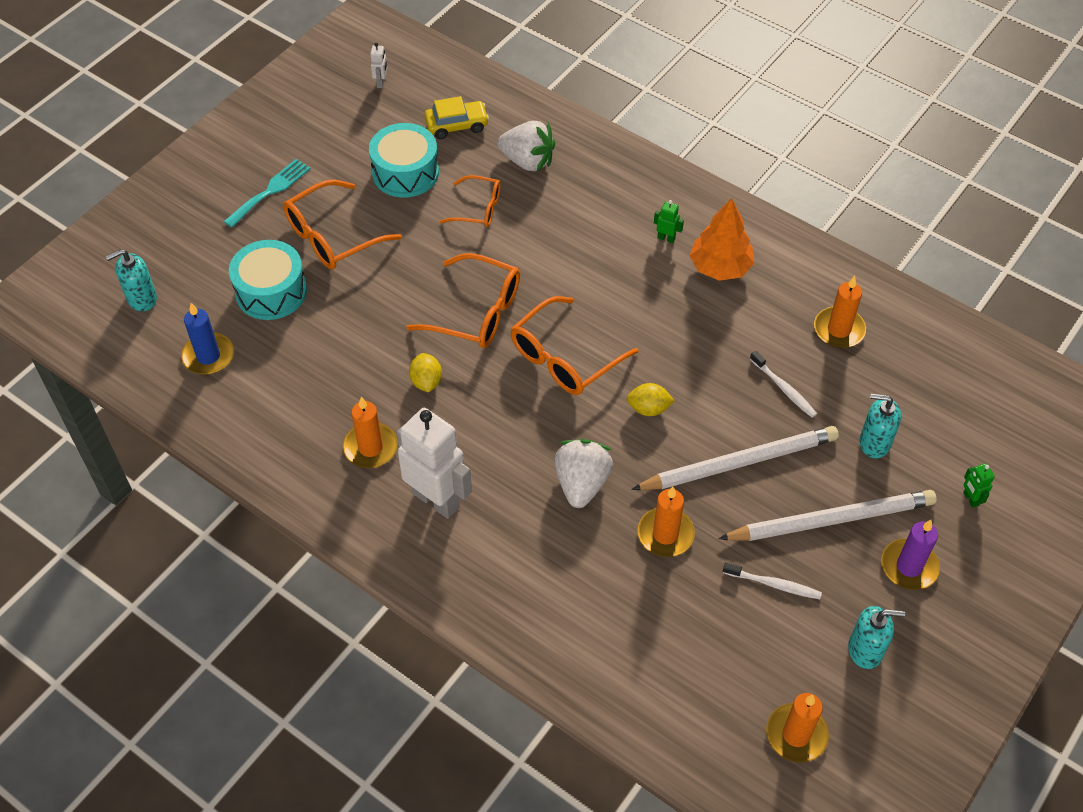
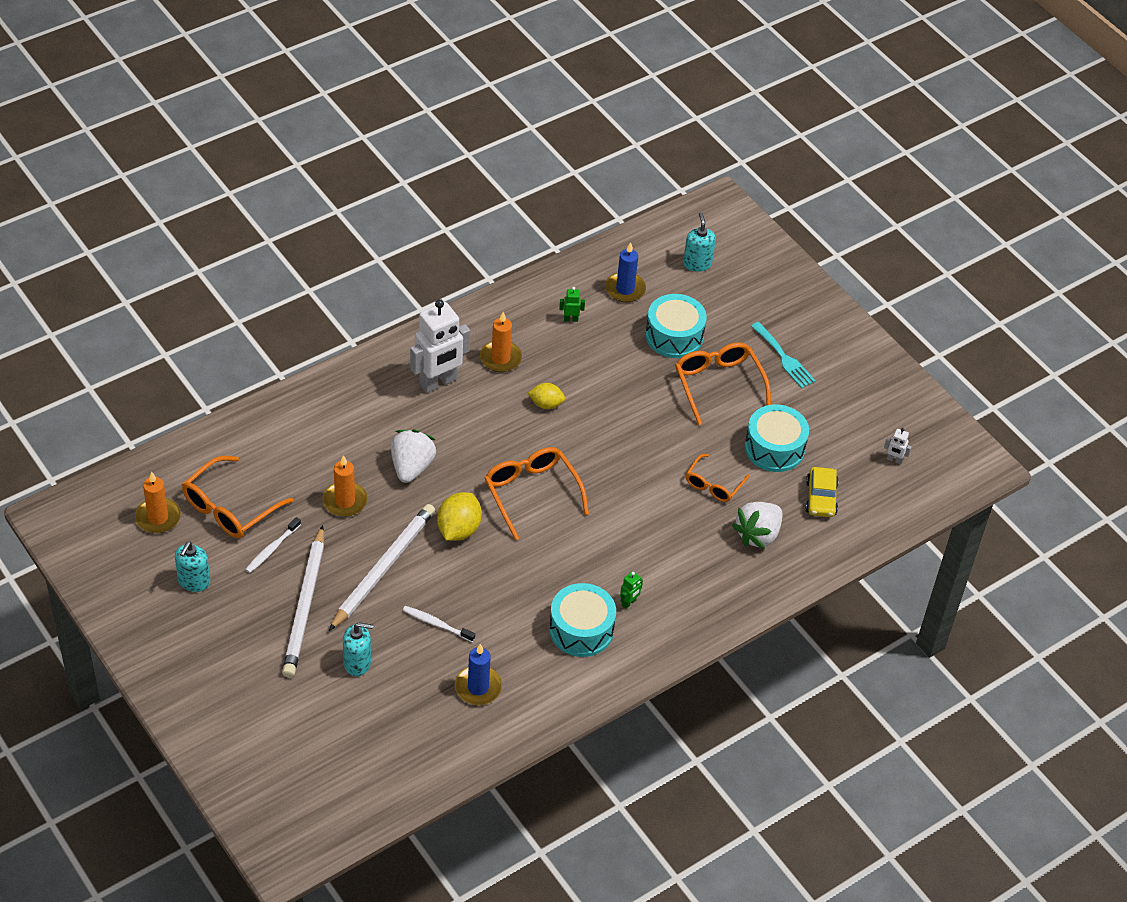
camera: 105 degrees right, 5 degrees down
orange glasses [406,253,520,348] -> orange glasses moved to [182,456,293,538]
white strawberry [554,439,613,508] -> white strawberry turned 105 degrees counterclockwise [391,429,437,483]
yellow lemon [626,383,675,416] -> yellow lemon [437,492,482,541], size x1.57
white pencil [631,426,839,490] -> white pencil turned 150 degrees counterclockwise [329,504,435,631]
orange tree [689,198,754,281] -> turquoise drum [549,583,616,657]
white toothbrush [750,351,817,418] -> white toothbrush turned 45 degrees clockwise [403,606,475,642]
orange candle [814,276,866,348] -> blue candle [455,644,502,705]
turquoise soap dispenser [860,394,901,458] -> turquoise soap dispenser turned 60 degrees clockwise [343,622,373,676]
purple candle [881,520,940,590] -> none
green robot [963,464,995,508] -> green robot moved to [559,287,585,322]

